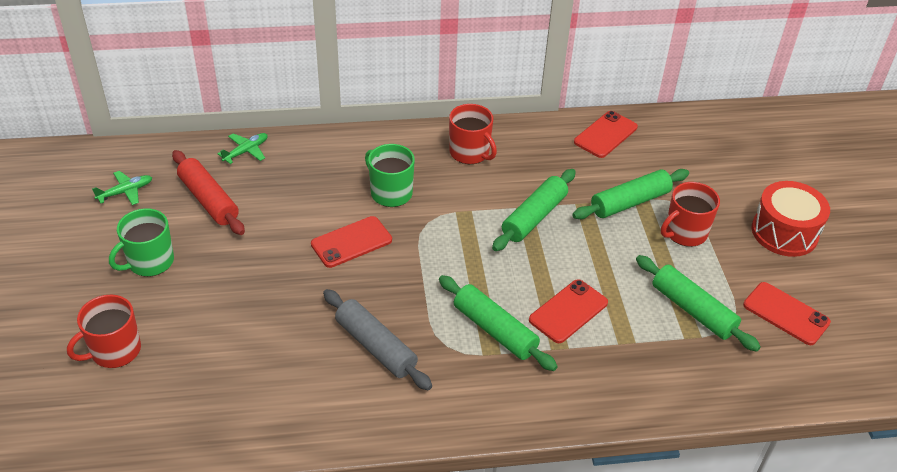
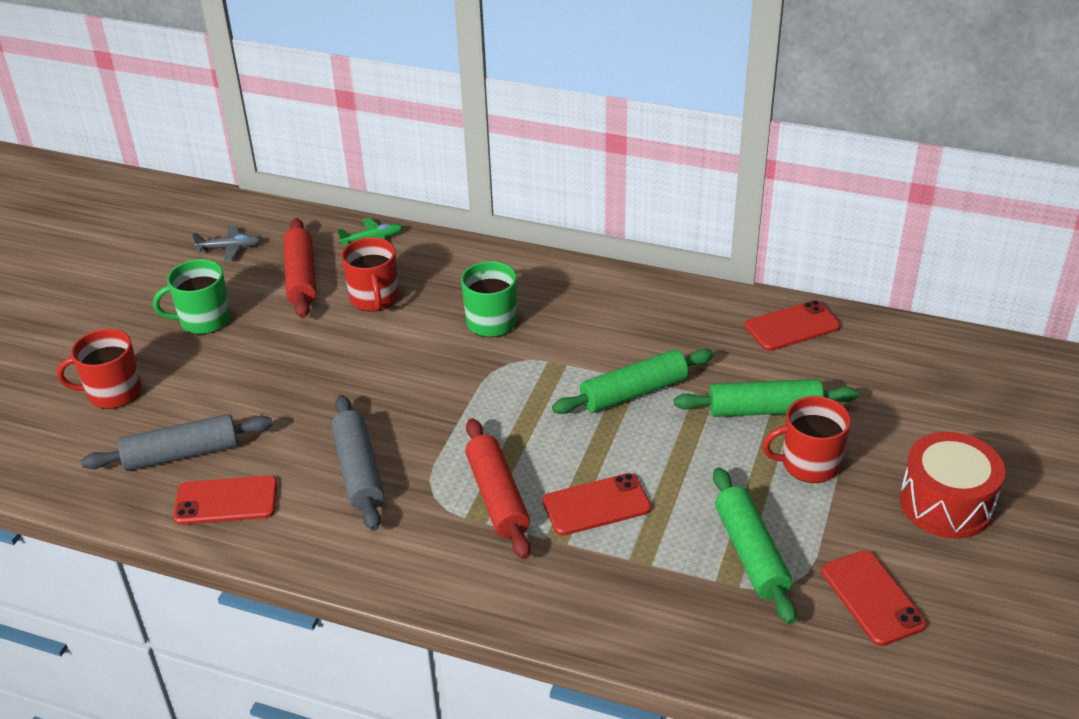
camera: 30 degrees right, 5 degrees down
green plane [92,171,152,205] -> grey plane [192,225,261,261]
red phone [311,216,392,268] -> red phone moved to [173,475,278,525]
green rolling pin [439,275,558,371] -> red rolling pin [465,418,531,559]
red mug [449,104,497,164] -> red mug moved to [341,237,399,312]
none -> grey rolling pin [81,414,273,471]

